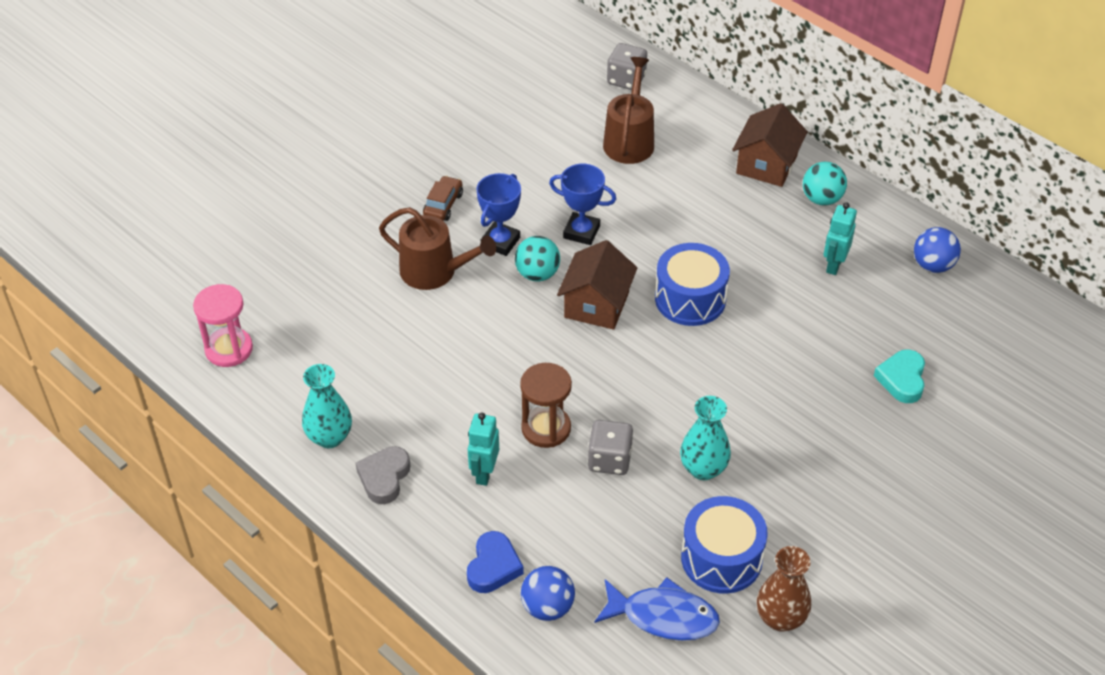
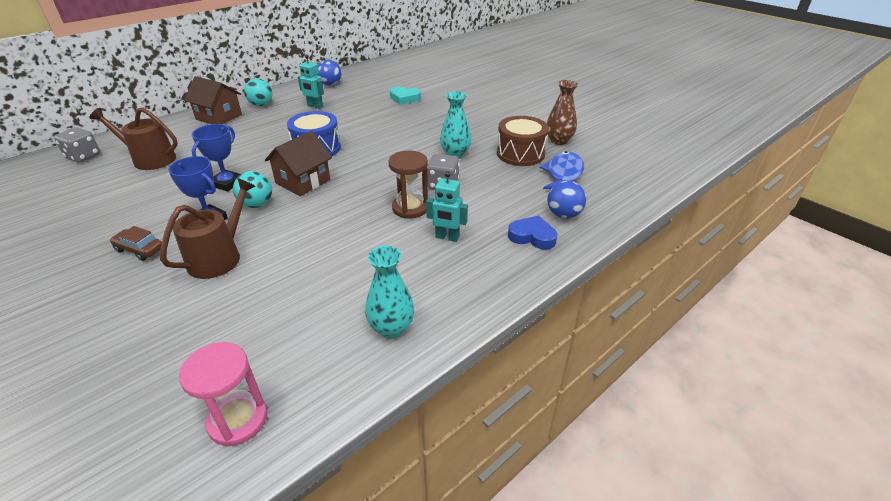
camera: 85 degrees left, 10 degrees down
grey heart [355,446,410,504] -> none
brown house [557,240,638,330] -> brown house turned 75 degrees counterclockwise [265,131,332,196]
blue drum [681,496,768,594] -> brown drum [497,116,549,166]

